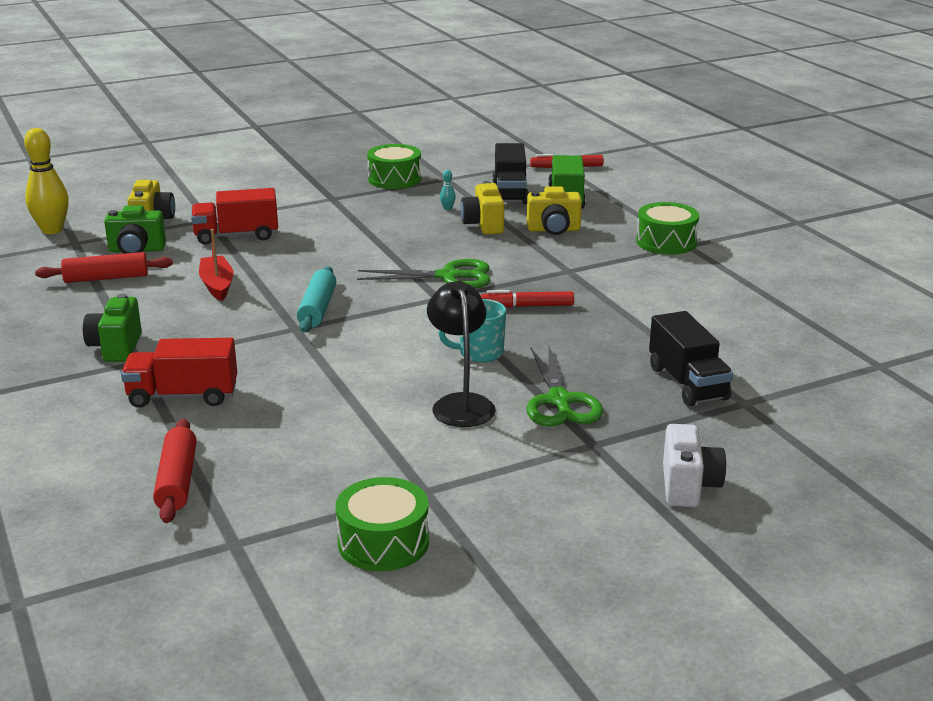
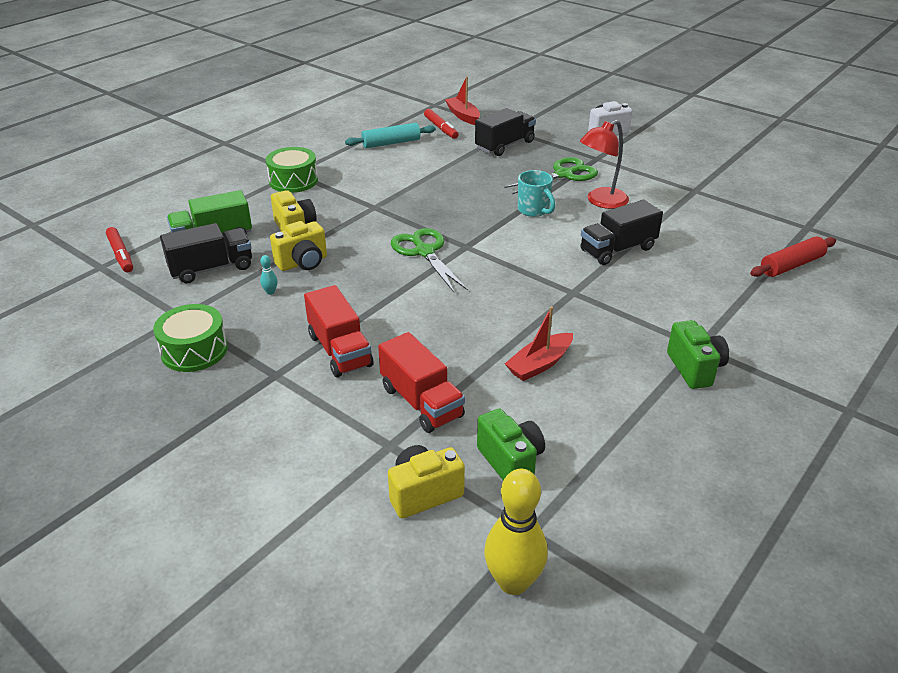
camera: 115 degrees left, 10 degrees up
red rolling pin [35,252,173,283] -> none
green camera [83,294,142,362] -> green camera turned 75 degrees counterclockwise [667,320,729,389]
red truck [121,338,237,408] -> red truck moved to [304,285,373,377]
turquoise rolling pin [297,266,336,332] -> turquoise rolling pin moved to [345,123,436,148]
green drum [335,477,429,571] -> none
black lamp [427,281,496,427] -> red lamp [580,120,629,209]
red marker [480,290,574,308] -> red marker moved to [424,109,459,139]
none -> red boat [445,76,480,125]
none -> black truck [581,199,663,265]

